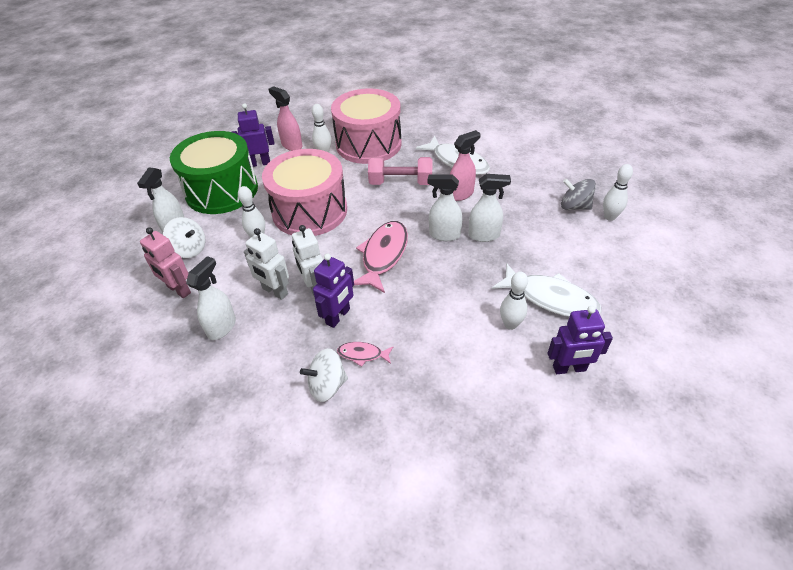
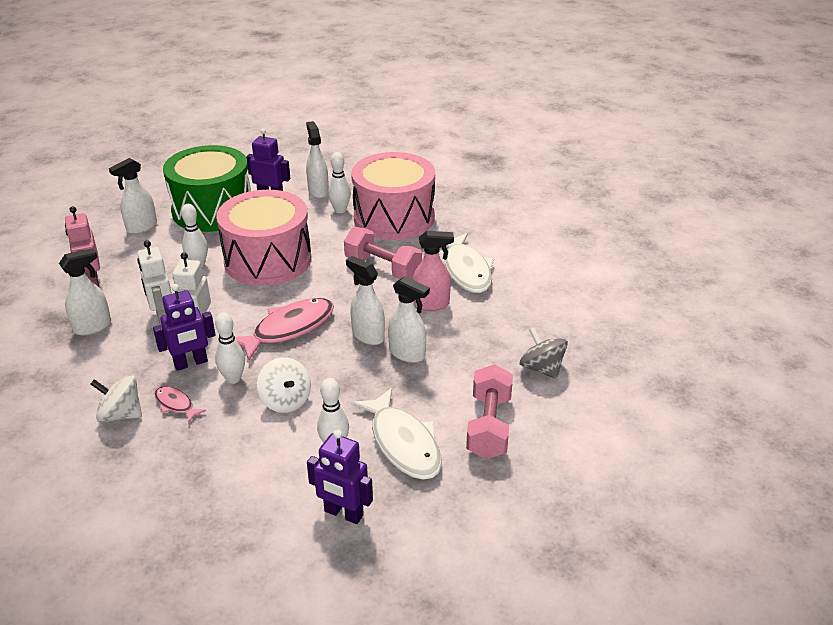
camera: 30 degrees right, 10 degrees down
white spinning top [163,217,205,258] -> white spinning top moved to [257,357,311,413]
pink spray bottle [269,86,302,151] -> white spray bottle [306,121,329,198]
white bowling pin [603,164,633,221] -> white bowling pin moved to [215,312,245,384]
none -> pink dumbbell [466,364,513,459]

